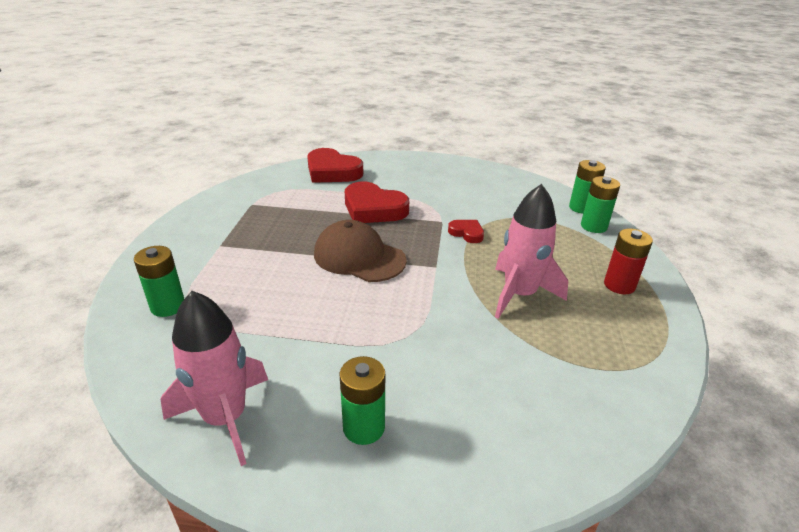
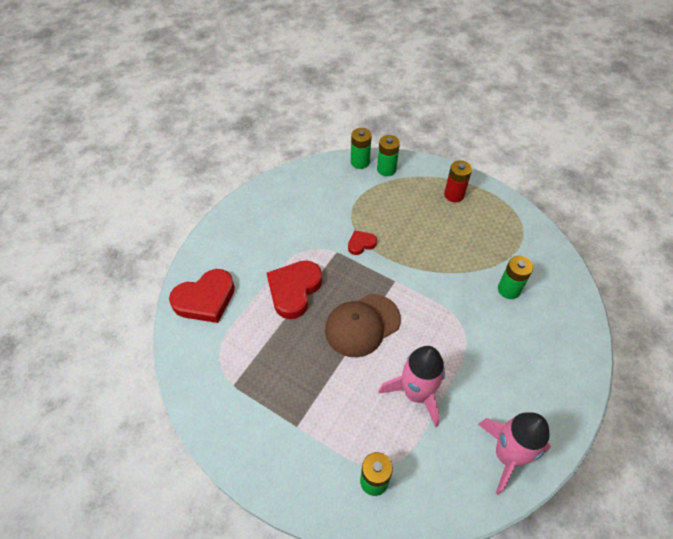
camera: 65 degrees left, 20 degrees up
green battery [340,356,385,445] -> green battery moved to [498,256,533,299]
red heart [345,182,409,223] -> red heart turned 150 degrees clockwise [267,260,322,319]
pink rocket [495,184,568,319] -> pink rocket moved to [379,346,445,428]

